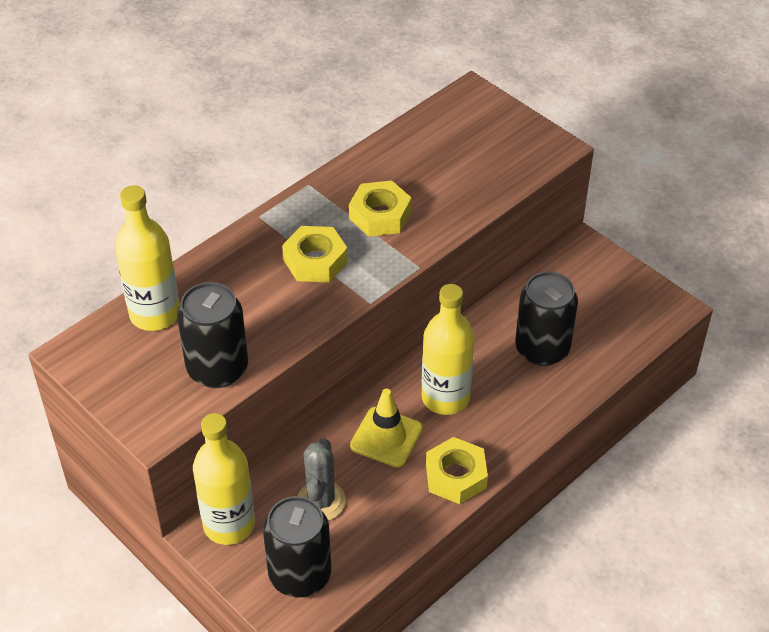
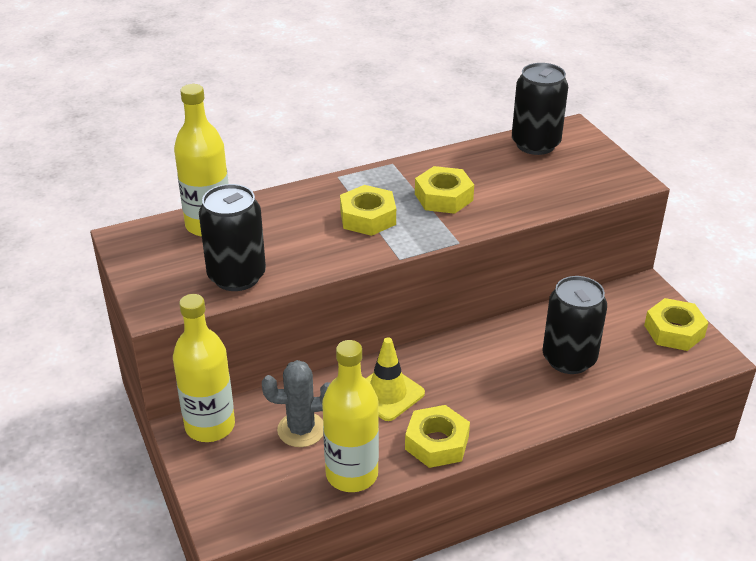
camera: 20 degrees right, 10 degrees down
black can [263,496,331,598] -> black can moved to [512,63,568,155]
grey cactus [298,438,346,520] -> grey cactus turned 60 degrees clockwise [262,360,330,447]
yellow bottle [422,284,475,415] -> yellow bottle moved to [322,340,379,492]
none -> yellow nut [644,298,709,351]

